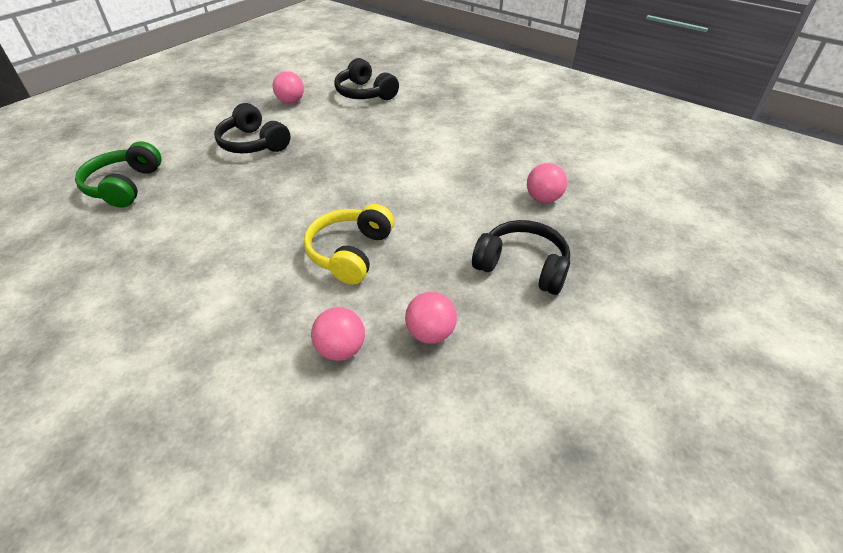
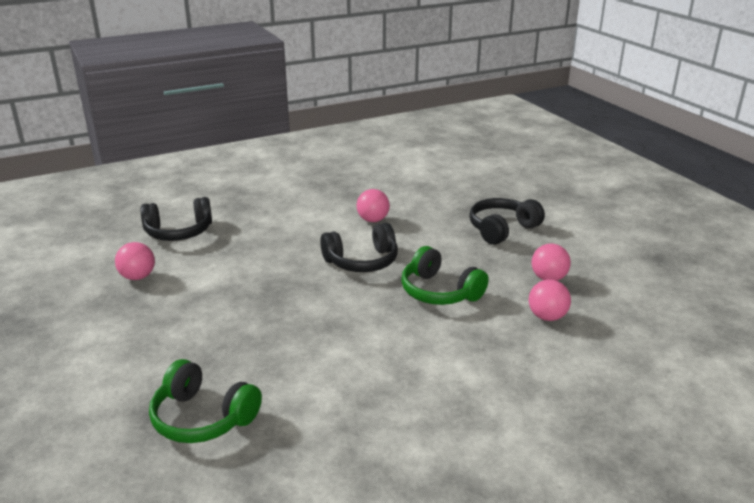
camera: 65 degrees left, 15 degrees down
black headphones [214,103,290,153] -> black headphones moved to [320,223,398,272]
yellow headphones [304,204,394,284] -> green headphones [401,246,489,305]
pink ball [527,163,567,203] -> pink ball moved to [357,189,390,222]

